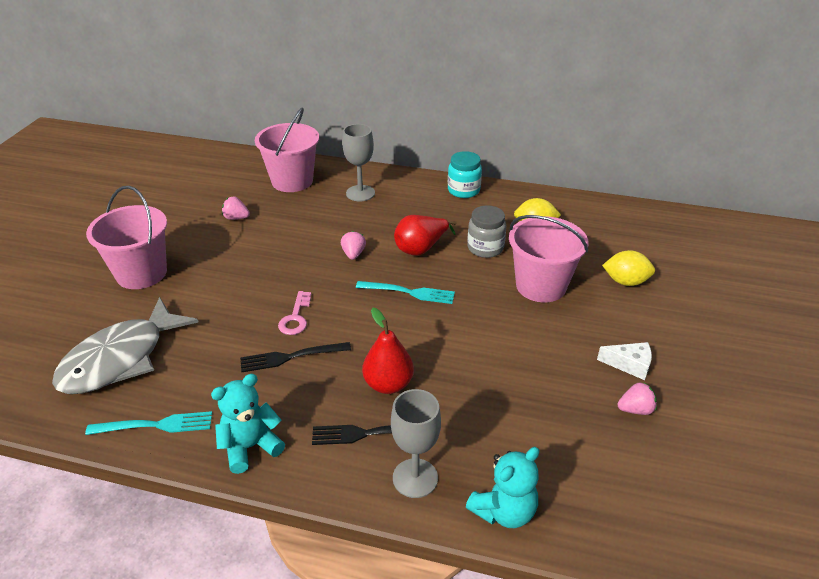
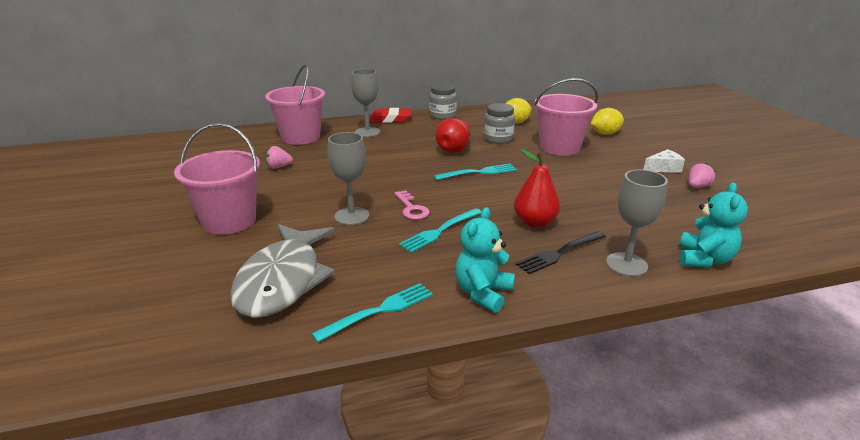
camera: 30 degrees left, 10 degrees down
black fork [240,342,351,372] -> turquoise fork [399,208,482,253]
pink strawberry [341,231,366,260] -> none
turquoise jar [448,151,482,198] -> grey jar [429,83,457,120]
none -> grey goblet [328,132,369,225]
none -> red eraser [369,108,411,123]

